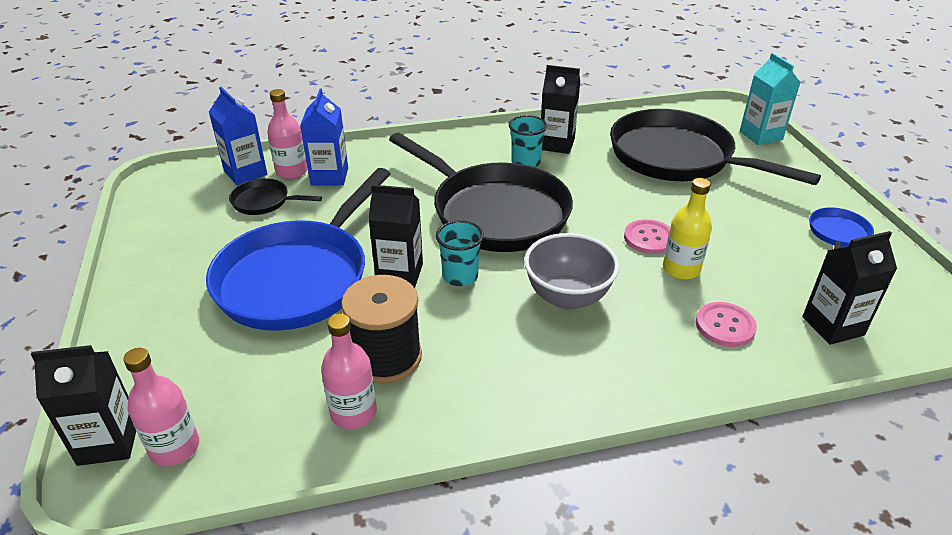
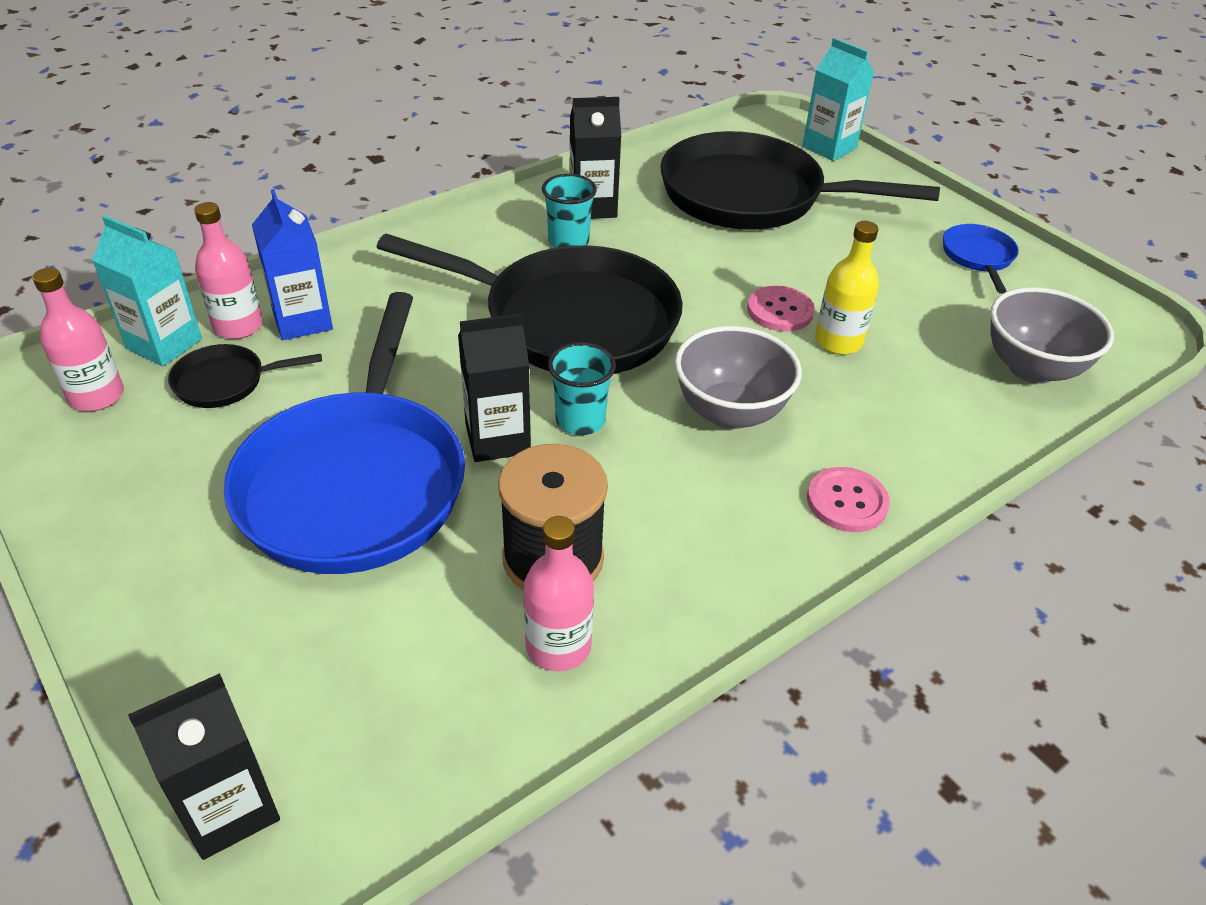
camera: 25 degrees left, 5 degrees up
pink bottle [123,348,199,466] -> pink bottle moved to [32,268,124,411]
blue carton [209,87,267,185] -> turquoise carton [92,215,202,366]
pink button [696,302,757,347] -> pink button moved to [807,467,890,532]
black carton [802,231,897,345] -> grey bowl [990,287,1114,384]

